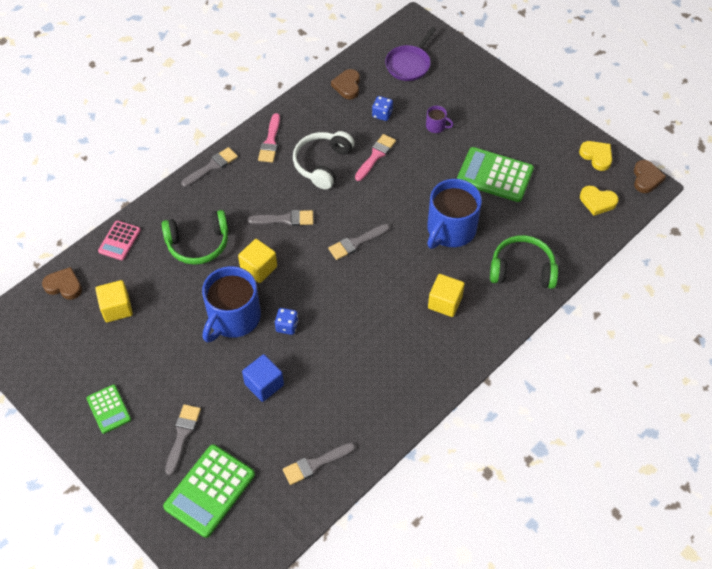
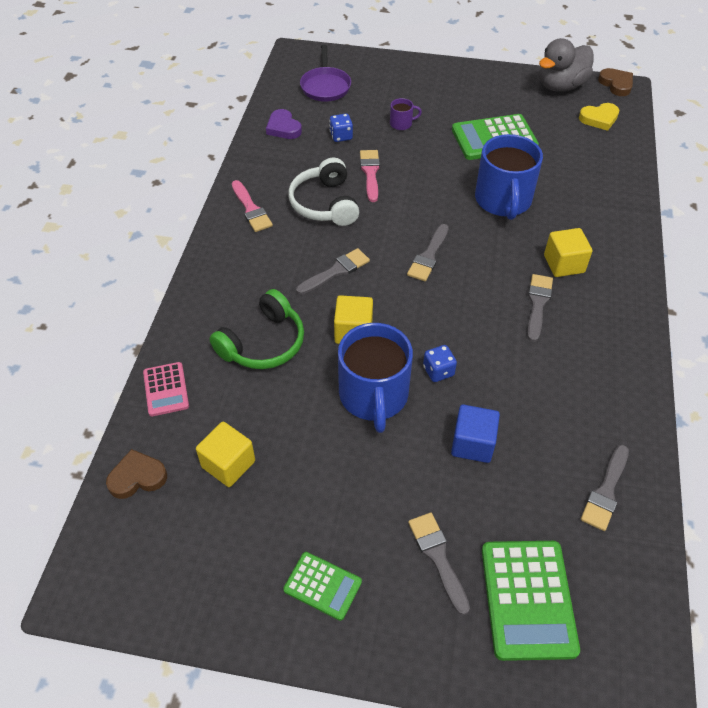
camera: 35 degrees left, 5 degrees down
grey brush [181,147,238,187] -> grey brush moved to [527,274,553,342]
brown heart [331,69,360,99] -> purple heart [266,109,302,139]
green headphones [490,235,558,289] -> none
yellow heart [579,141,612,171] -> grey duck [539,38,593,92]

